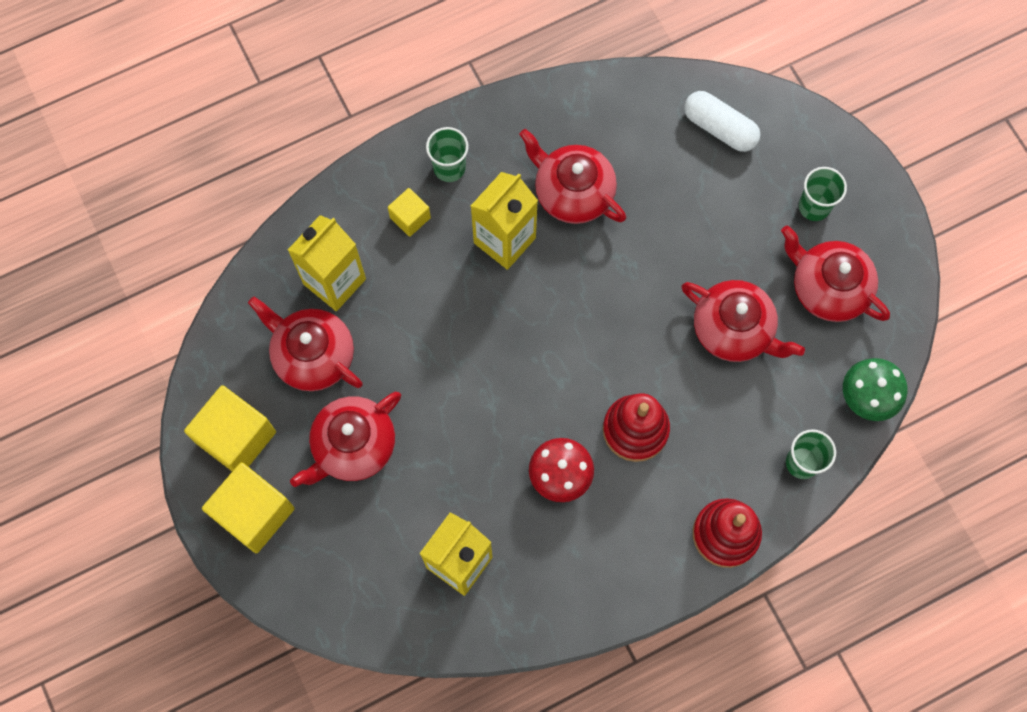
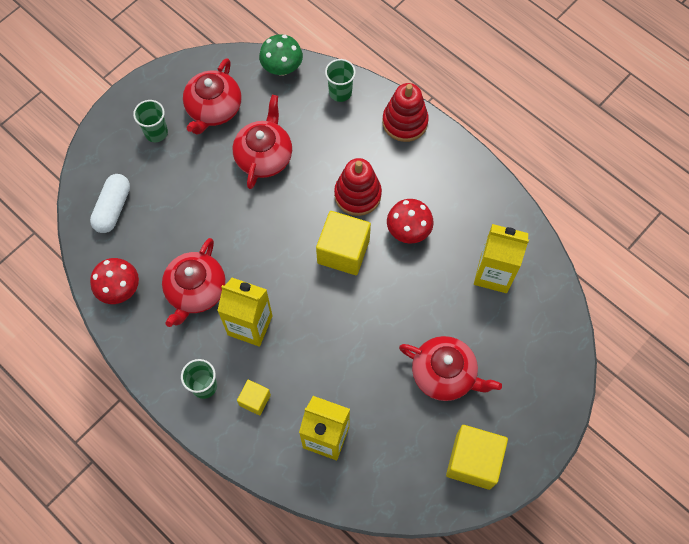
camera: 110 degrees left, 5 degrees down
yellow cube [202,462,295,553] -> yellow cube moved to [316,211,371,275]
red teapot [248,297,363,391] -> none
none -> red mushroom [90,258,139,304]

